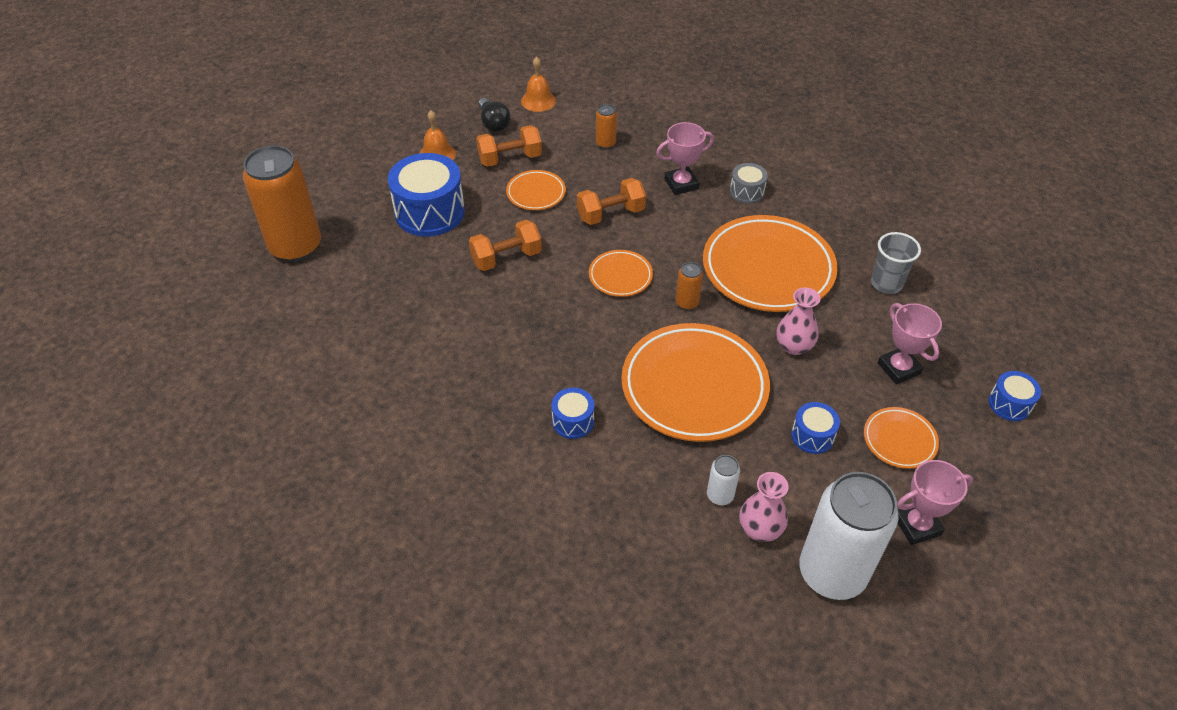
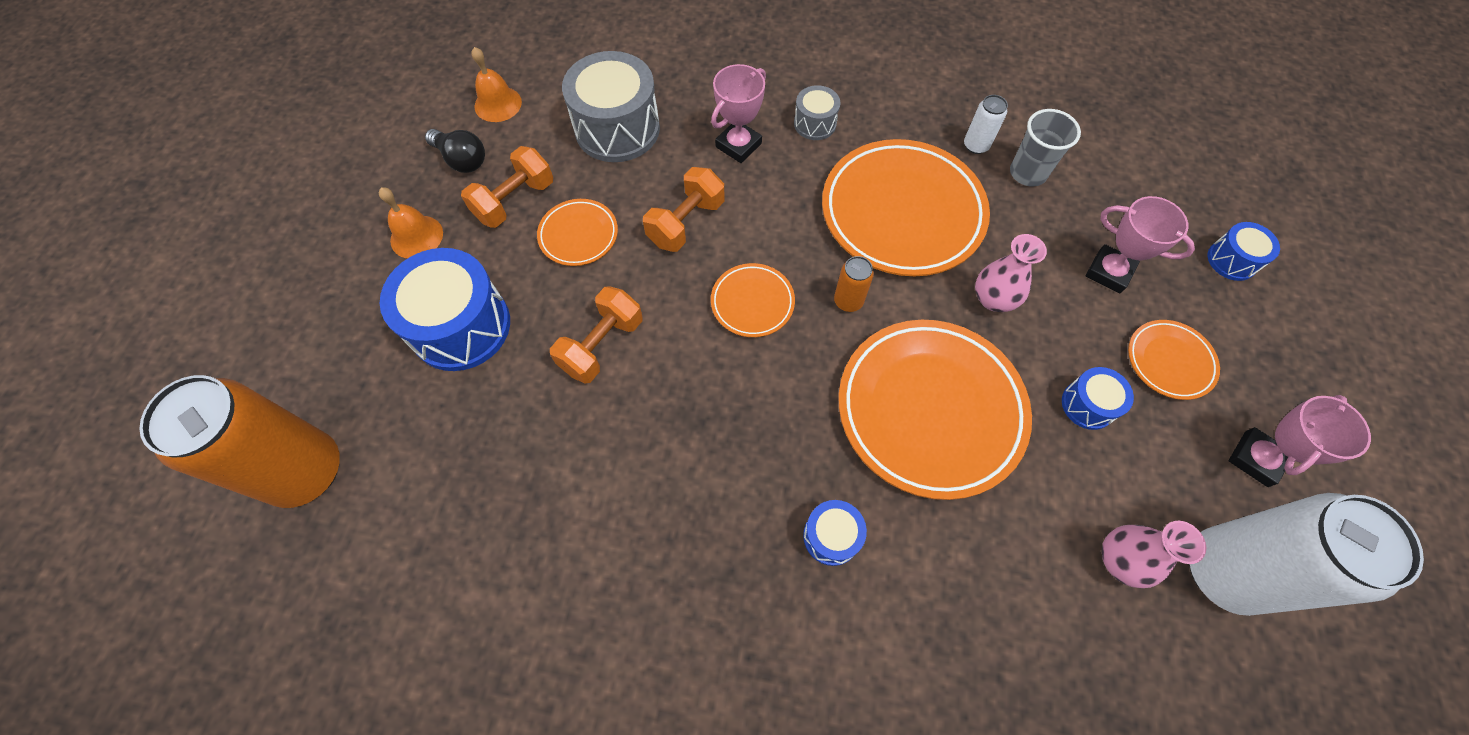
camera: 30 degrees left, 15 degrees up
orange can [596,104,617,149] -> grey drum [562,51,660,162]
white can [707,455,740,505] -> white can moved to [964,95,1008,154]

